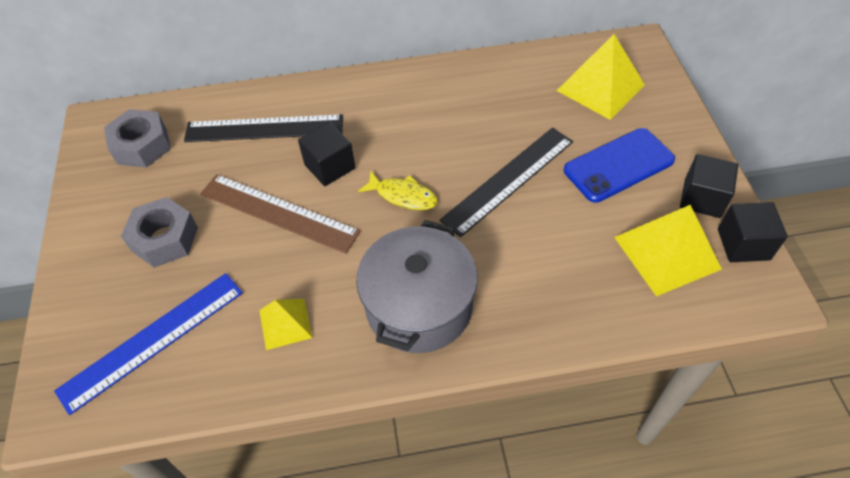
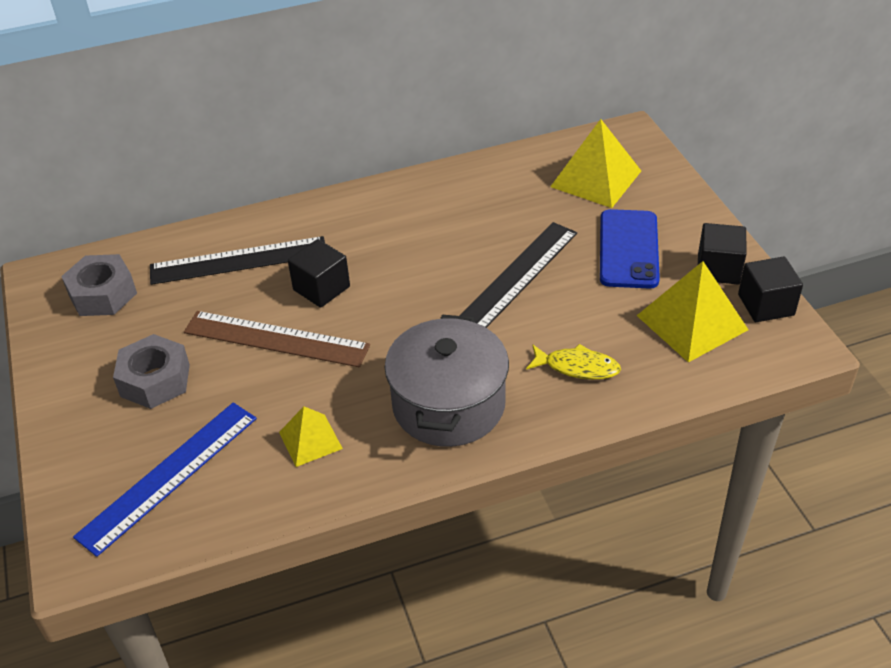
camera: 10 degrees left, 10 degrees down
yellow fish [358,171,438,210] -> yellow fish moved to [526,344,621,380]
blue phone [564,128,675,203] -> blue phone turned 45 degrees counterclockwise [600,209,660,289]

